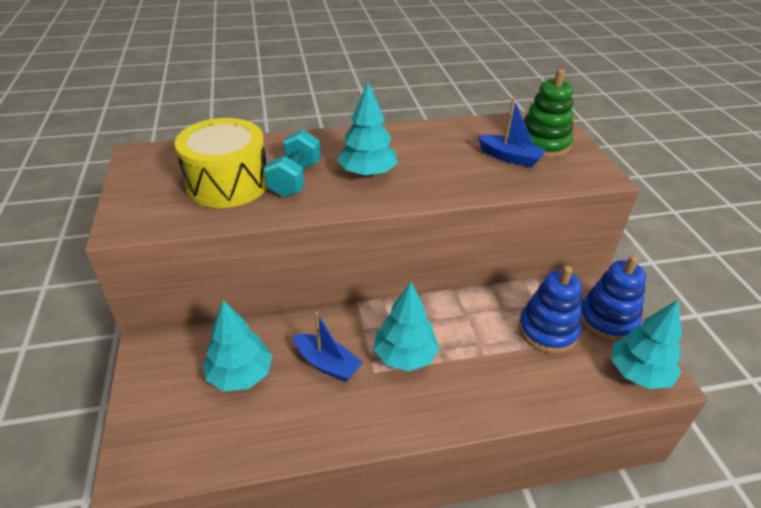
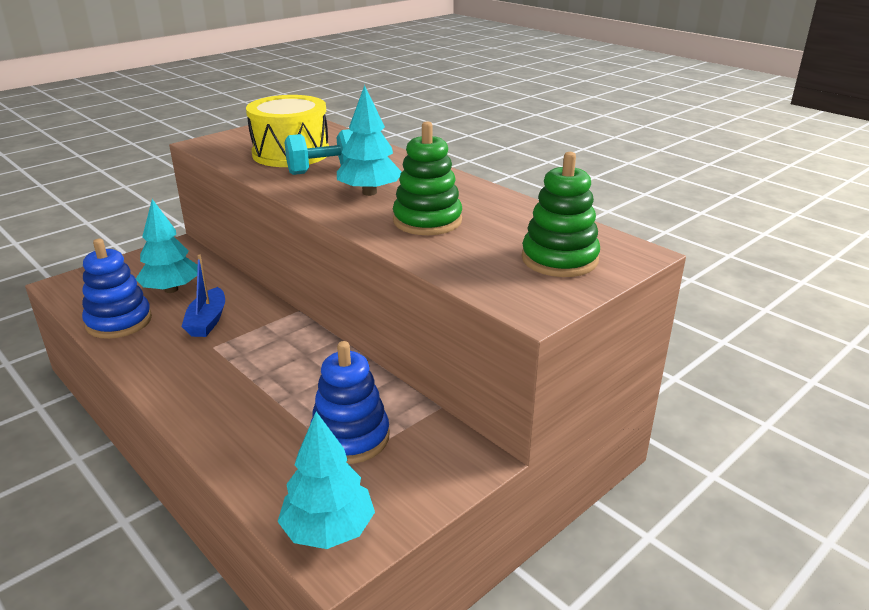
camera: 60 degrees right, 10 degrees down
turquoise tree [374,282,439,371] -> none
blue boat [478,98,546,168] -> none
blue stacking toy [581,255,646,342] -> blue stacking toy moved to [82,239,152,339]
none -> green stacking toy [393,121,462,235]

